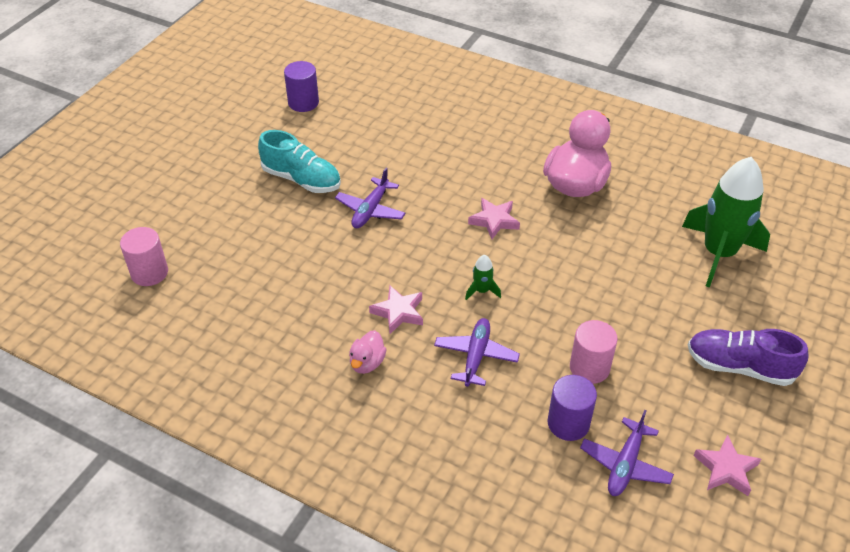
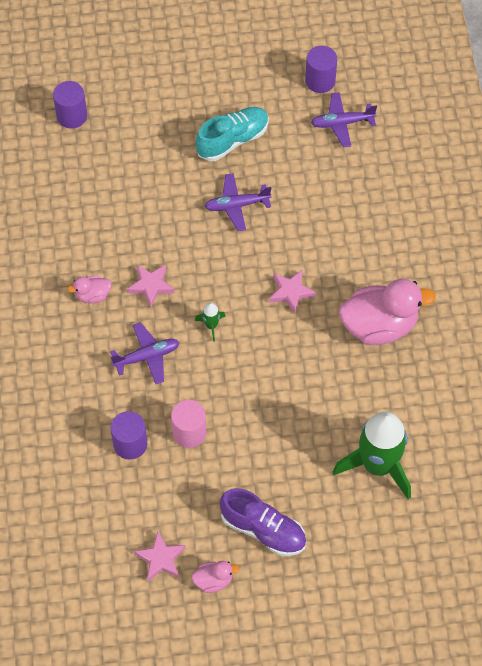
camera: 55 degrees right, 15 degrees up
pink cylinder [120,227,168,286] -> purple cylinder [53,81,87,129]
turquoise shoe [258,130,341,193] -> turquoise shoe turned 120 degrees counterclockwise [196,107,269,161]
purple plane [580,410,674,496] -> purple plane moved to [311,92,377,147]
purple shoe [688,329,808,386] -> purple shoe turned 135 degrees clockwise [220,488,306,556]
none -> pink duck [191,561,239,593]

